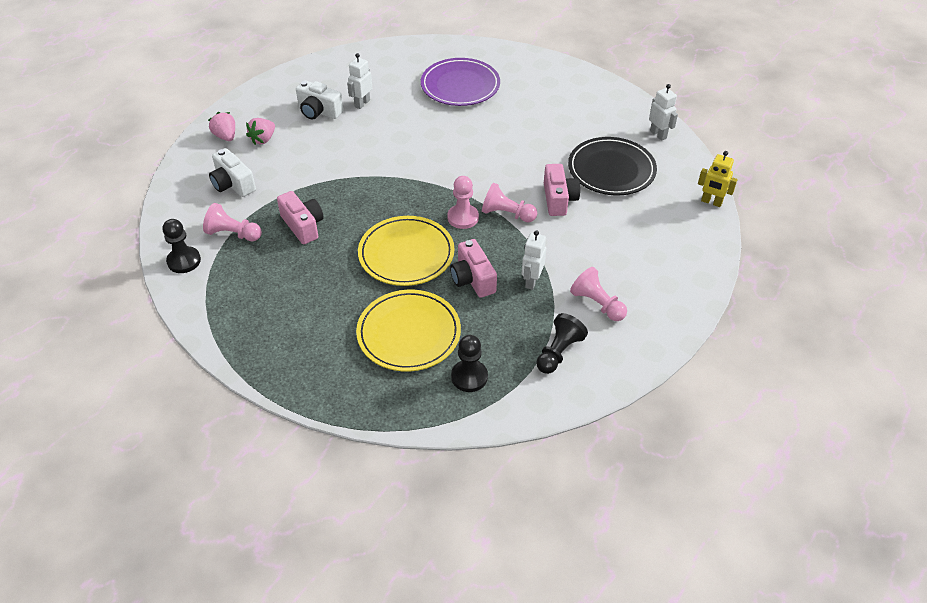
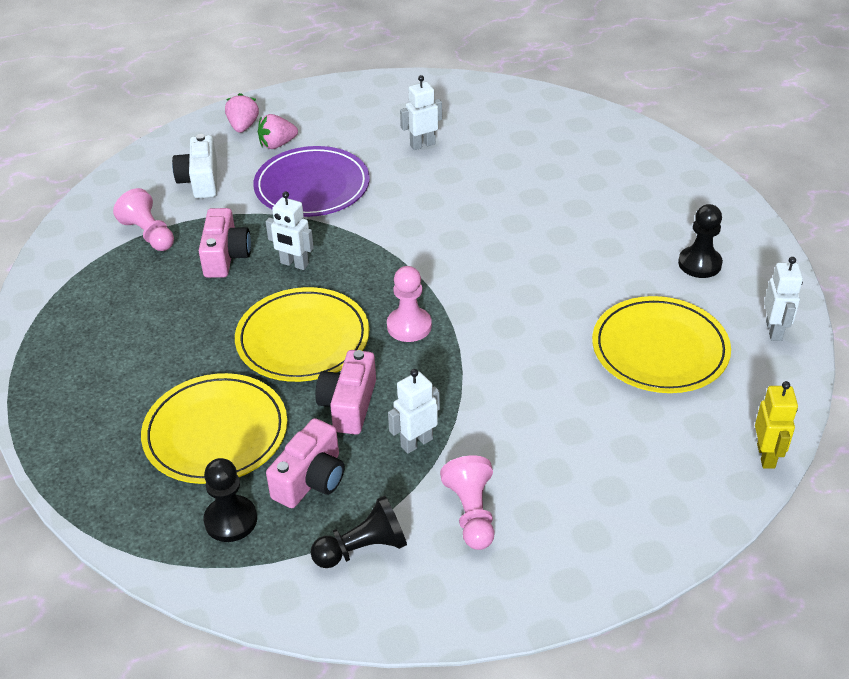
camera: 35 degrees right, 5 degrees down
black pawn [163,219,201,273] -> black pawn moved to [678,204,723,278]
white camera [296,80,343,119] -> none
purple plate [421,58,500,106] -> purple plate moved to [253,146,370,217]
pink pawn [482,183,537,222] -> none
pink camera [544,164,580,216] -> pink camera moved to [266,418,344,508]
black plate [568,137,657,195] -> yellow plate [592,296,731,393]
yellow robot [698,151,737,207] -> yellow robot turned 150 degrees counterclockwise [755,381,798,469]
none -> white robot [266,192,314,270]

